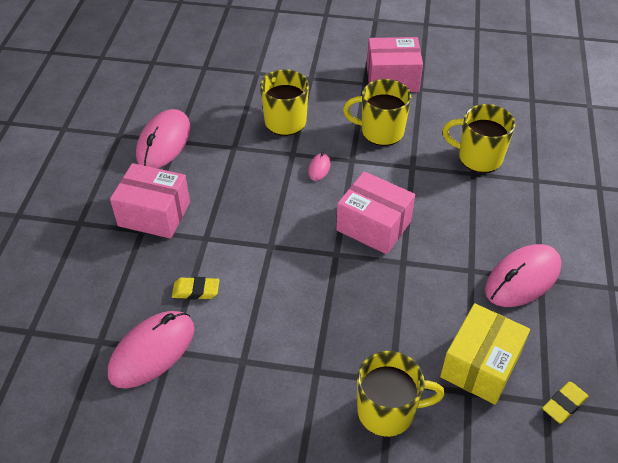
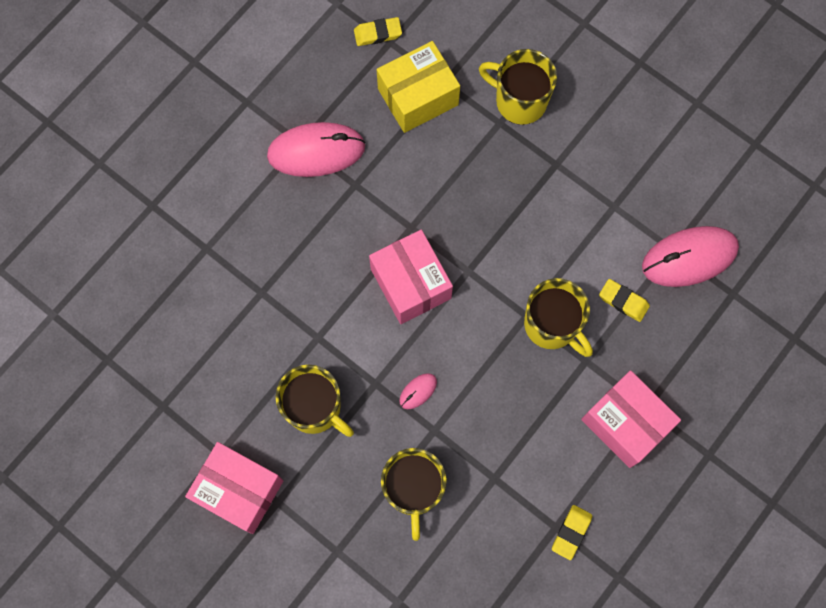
camera: 150 degrees left, 25 degrees up
pink mouse [136,109,191,168] -> yellow eraser [552,505,592,560]
yellow mug [442,104,515,173] -> yellow mug moved to [524,278,593,357]

